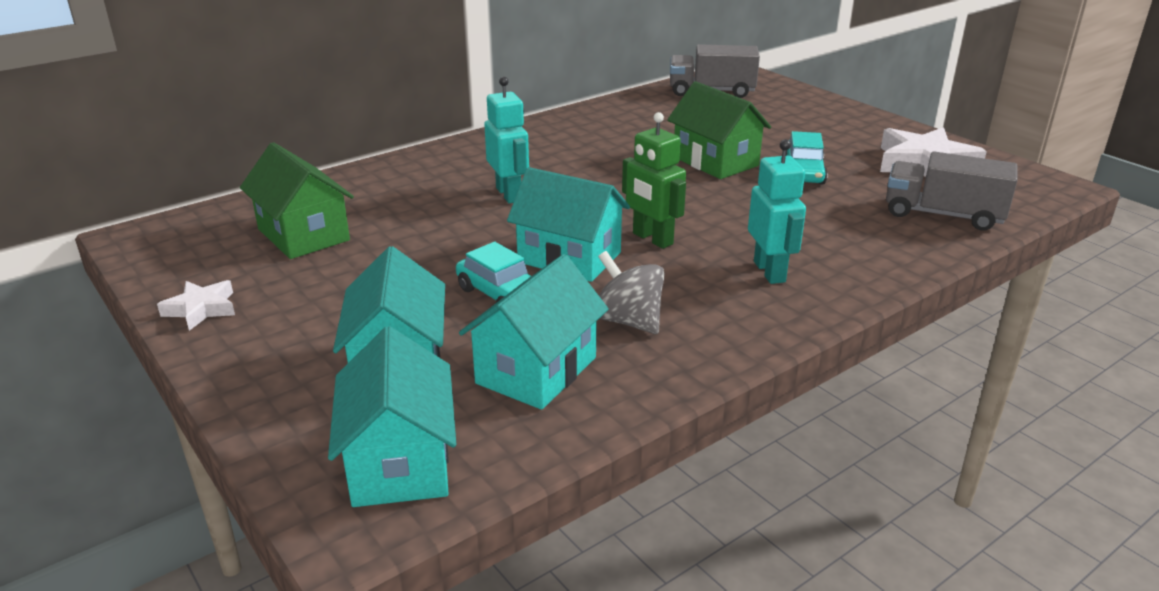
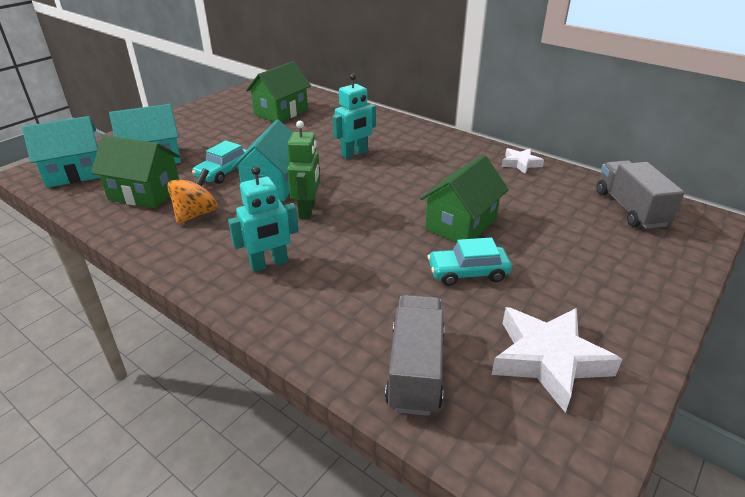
camera: 75 degrees right, 5 degrees up
white star [157,280,235,331] -> white star moved to [502,148,544,174]
turquoise house [459,254,609,410] -> green house [91,135,180,209]
grey spinning top [598,251,665,334] -> orange spinning top [167,168,218,224]
green robot [622,112,686,249] -> green robot turned 150 degrees clockwise [287,121,320,219]

